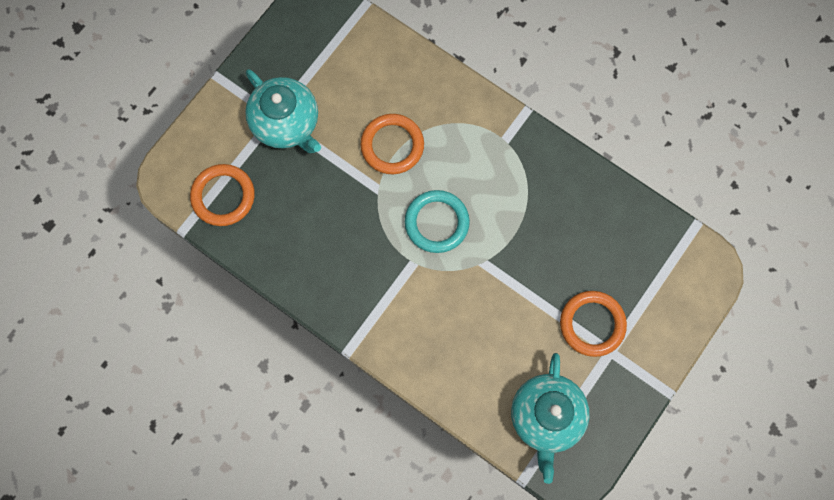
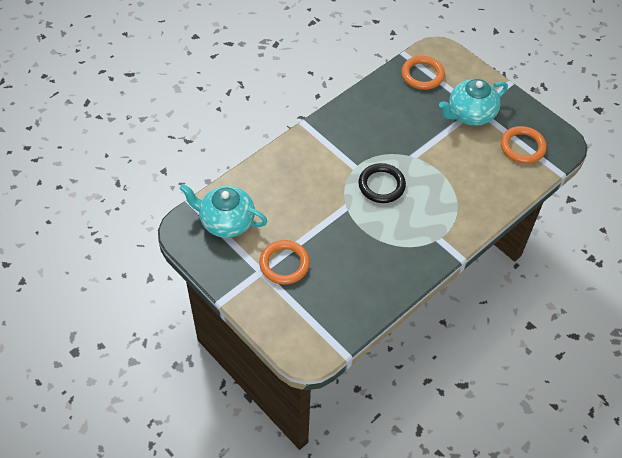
camera: 100 degrees right, 20 degrees down
orange ring [361,114,424,174] -> orange ring moved to [501,126,547,164]
turquoise ring [405,190,470,253] -> black ring [358,163,406,203]

